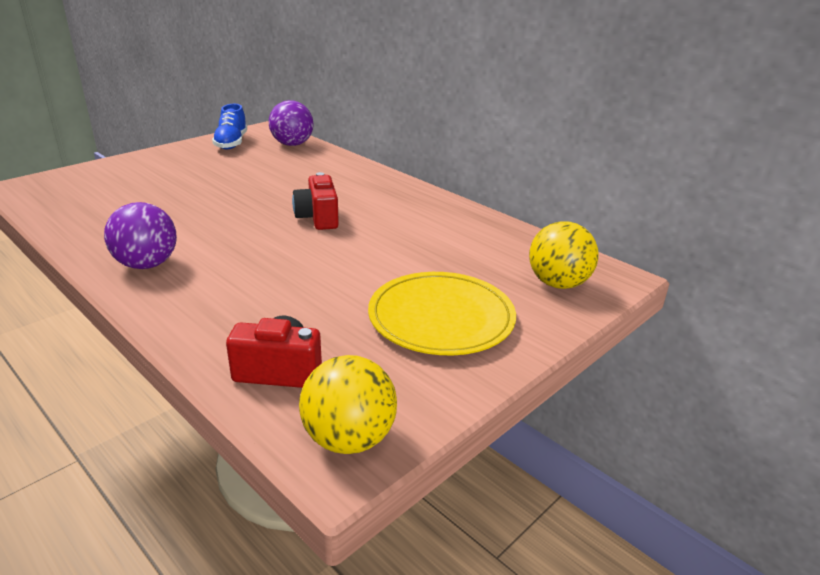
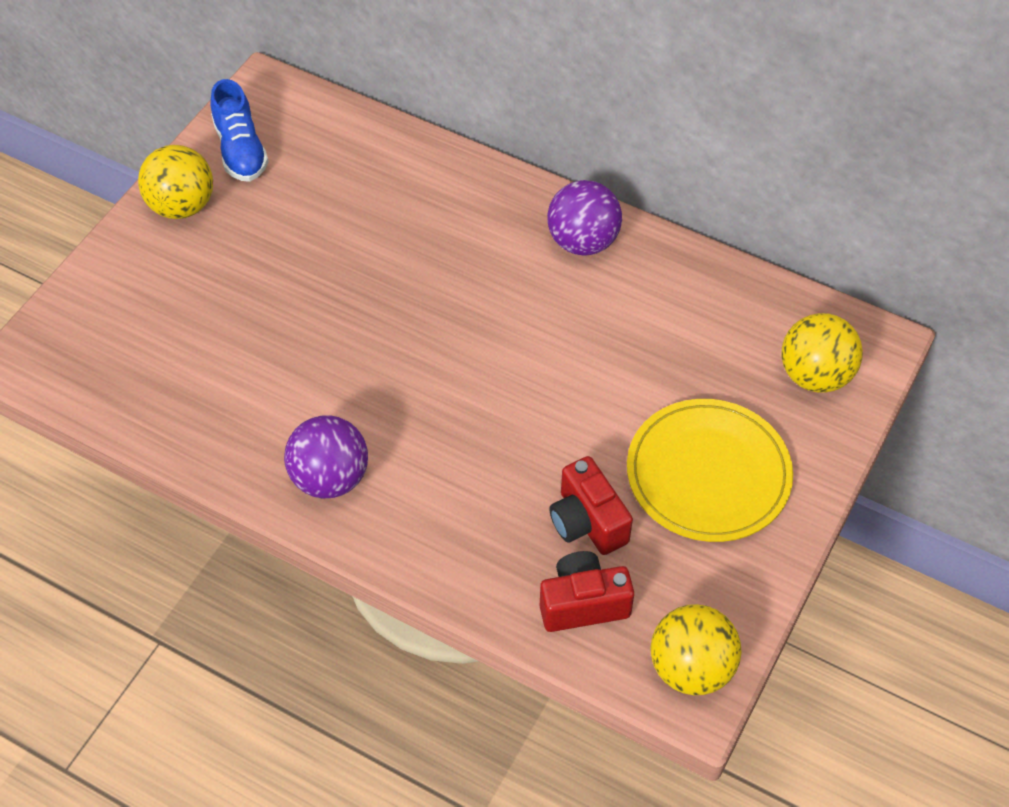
camera: 15 degrees left, 25 degrees up
purple ball [269,100,314,146] -> purple ball moved to [547,180,622,256]
red camera [292,172,339,230] -> red camera moved to [549,456,633,555]
none -> yellow ball [138,145,213,219]

